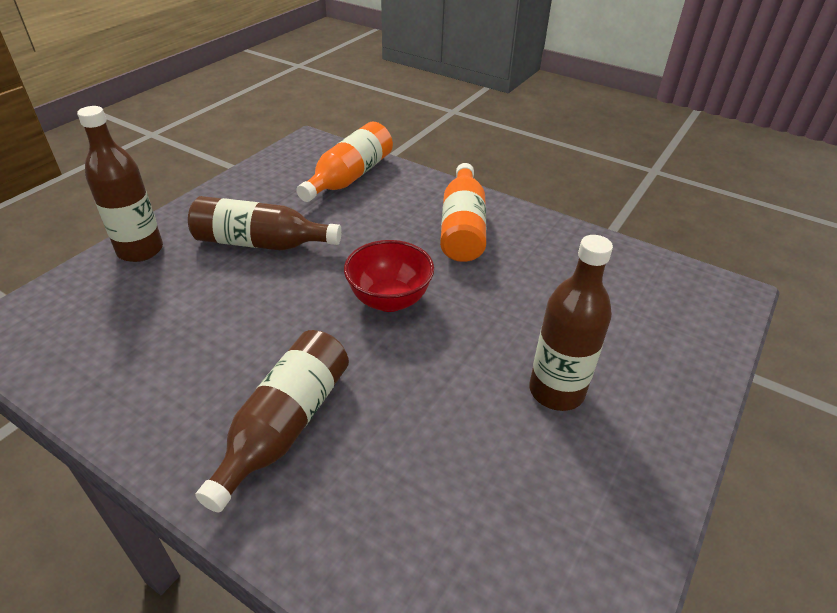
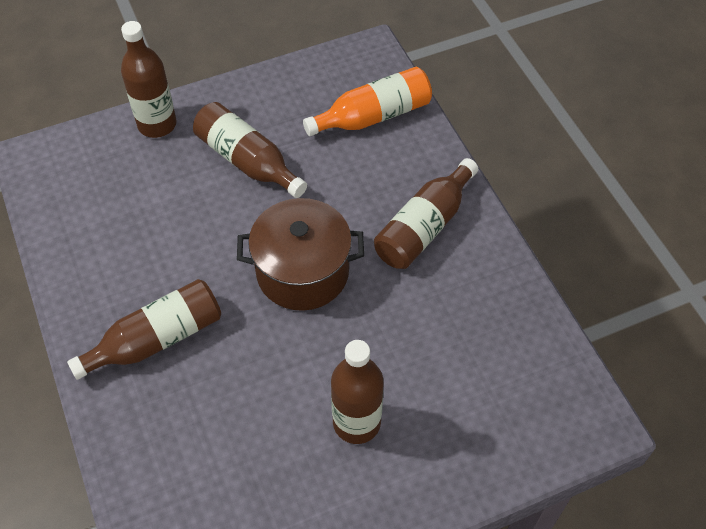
camera: 35 degrees right, 15 degrees up
red bowl [344,240,434,312] -> brown pot [237,198,364,311]
orange bottle [440,163,486,262] -> brown bottle [374,158,478,269]

